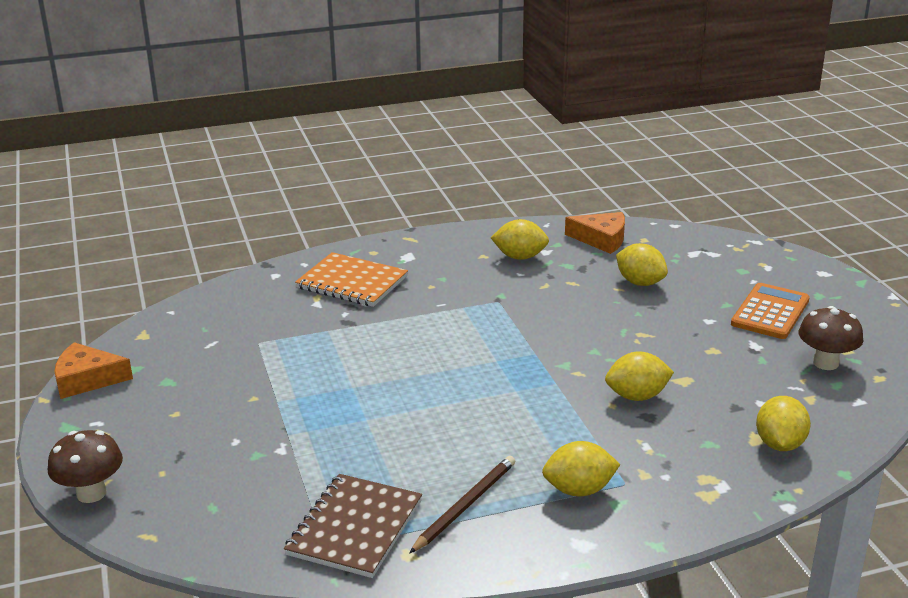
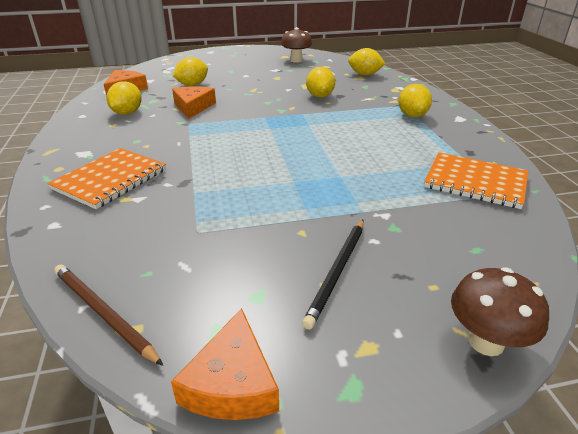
camera: 85 degrees left, 5 degrees up
brown notebook [284,474,422,578] -> orange notebook [424,152,528,209]
brown pencil [409,456,515,554] -> brown pencil moved to [54,264,163,366]
orange calculator [731,283,810,339] -> none
none -> orange cheese [172,87,216,119]
none -> black pencil [302,220,364,330]

